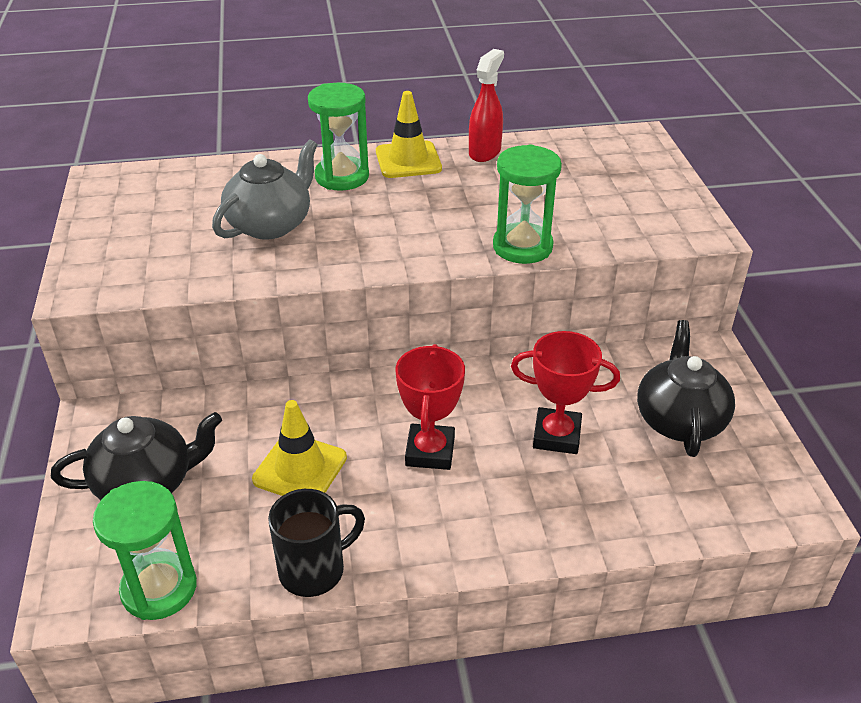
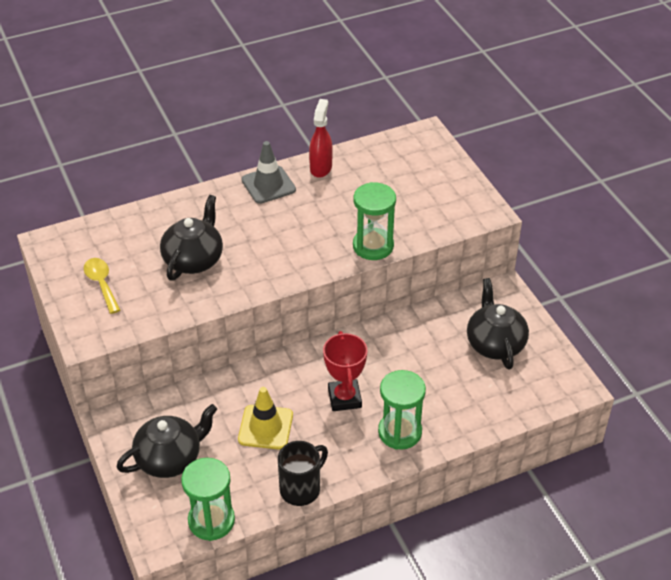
camera: 15 degrees left, 5 degrees up
grey teapot [212,139,318,240] -> black teapot [160,195,223,281]
green hourglass [308,83,369,191] -> green hourglass moved to [378,370,426,450]
yellow traffic cone [376,91,442,178] -> grey traffic cone [242,141,296,204]
red trophy [511,331,620,454] -> none
none -> yellow spoon [84,258,120,314]

